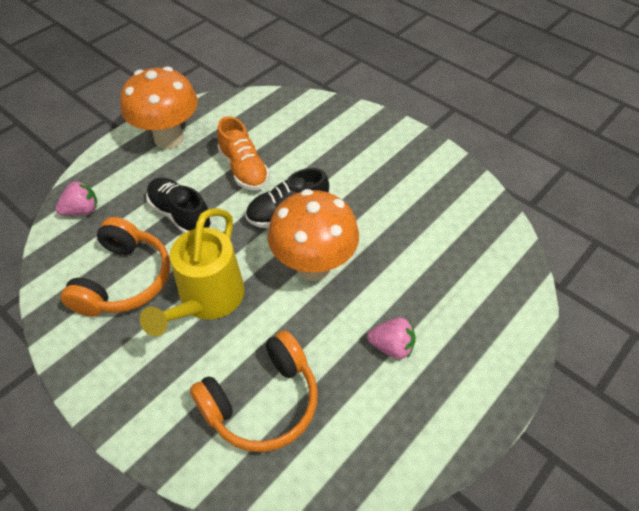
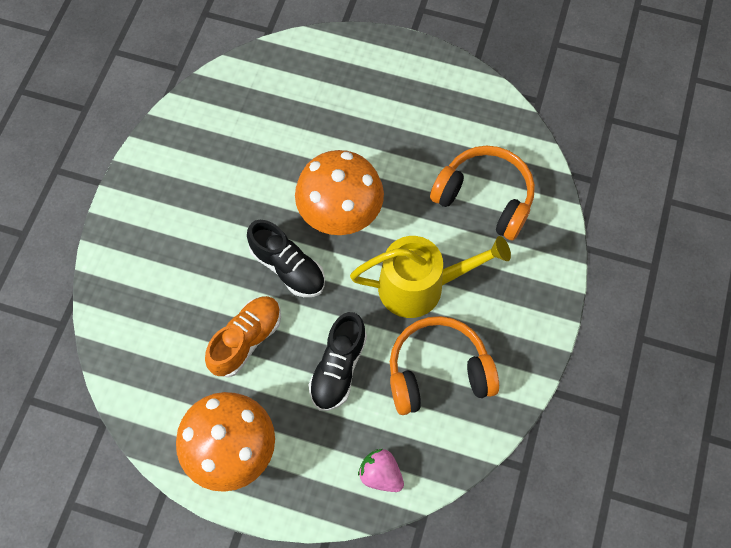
camera: 115 degrees left, 15 degrees up
pink strawberry [367,317,416,359] -> none

